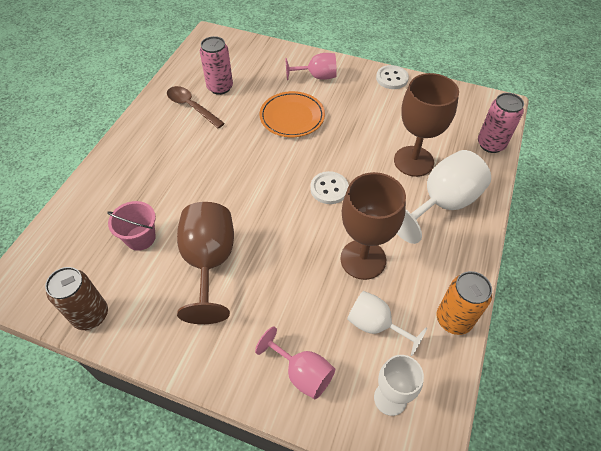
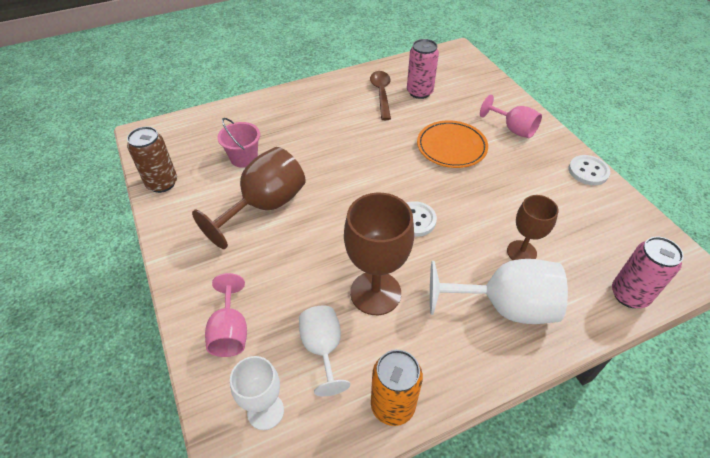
camera: 45 degrees right, 5 degrees down
brown goblet [394,73,459,177] -> brown goblet [507,195,559,260], size x0.61

